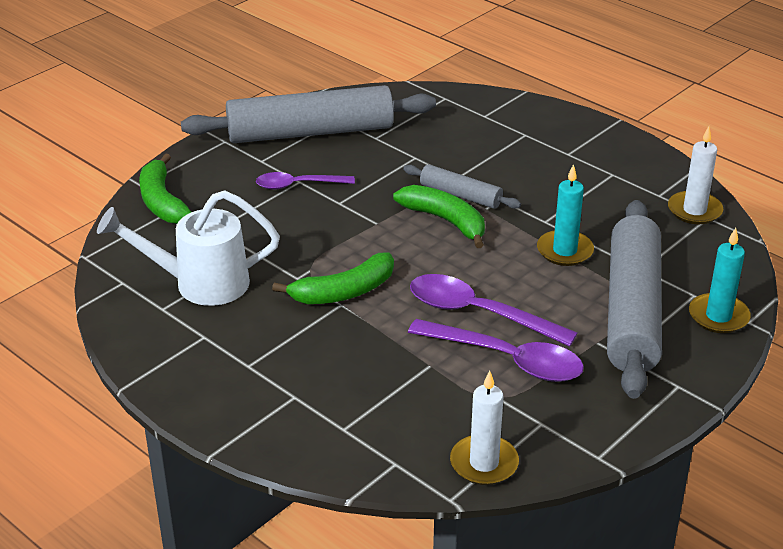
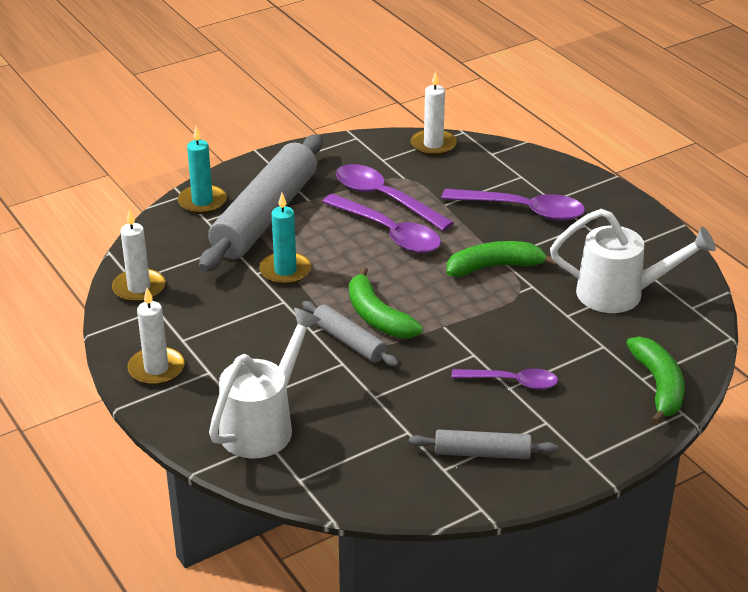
camera: 165 degrees left, 0 degrees up
grey rolling pin [181,85,436,143] -> grey rolling pin [409,429,558,459], size x0.48
none -> white candle [127,288,185,385]
none -> white watering can [209,308,321,458]
none -> purple spoon [441,189,585,221]

